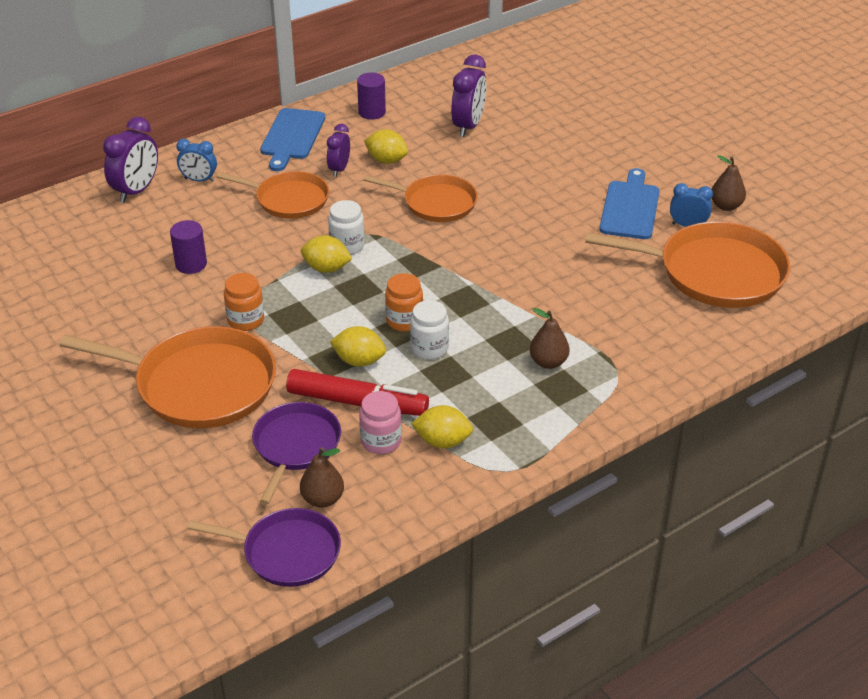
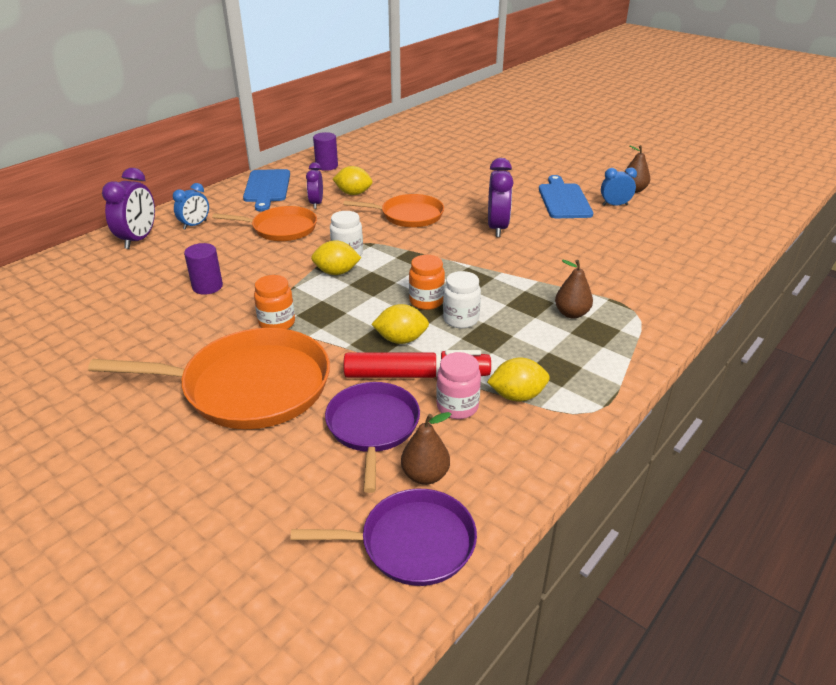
camera: 15 degrees left, 5 degrees down
blue clock [176,139,217,182] -> blue clock turned 45 degrees counterclockwise [173,183,209,230]
purple clock [451,55,487,137] -> purple clock moved to [488,158,513,237]
orange pan [585,221,790,308] -> none

